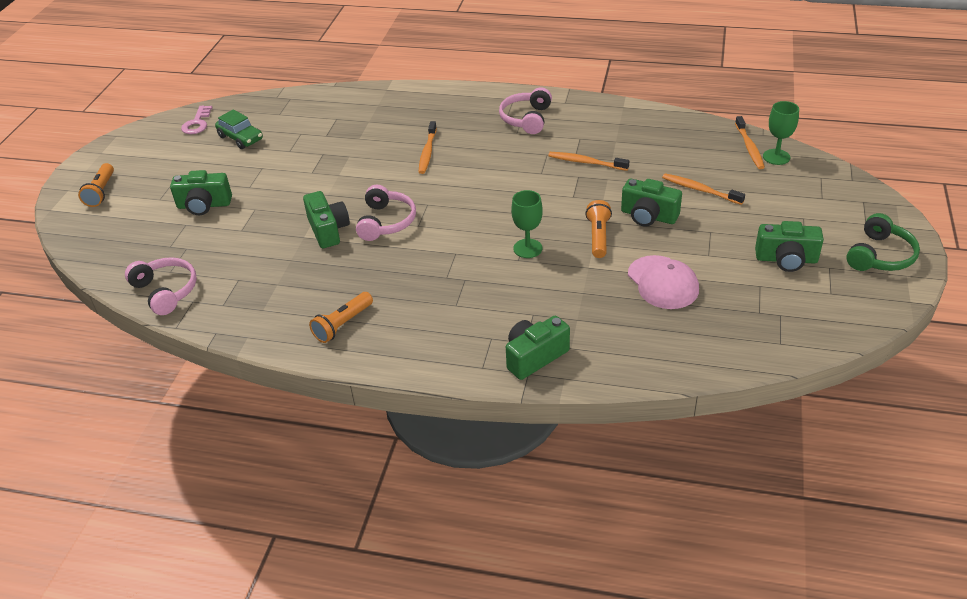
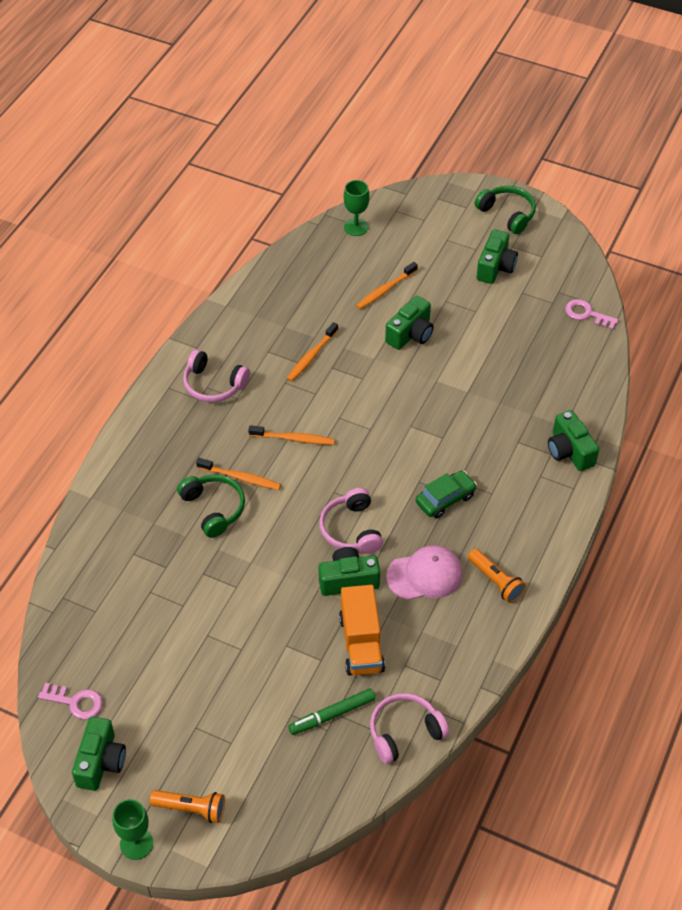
camera: 80 degrees left, 10 degrees up
green camera [170,170,232,215] -> green camera moved to [72,717,126,791]
green car [215,109,263,149] -> green car moved to [416,471,477,519]
pink headphones [356,185,416,241] -> pink headphones turned 120 degrees counterclockwise [319,488,383,554]
green goblet [511,190,543,258] -> green goblet moved to [112,799,153,860]
orange flashlight [585,200,612,258] -> none
pink cap [628,255,699,309] -> pink cap moved to [386,545,463,600]
orange toothbrush [735,116,765,169] -> orange toothbrush moved to [248,425,335,445]
none -> green headphones [177,474,245,538]
none -> green marker [288,689,376,735]
none -> orange truck [339,585,385,676]
none -> pink key [565,299,619,330]

